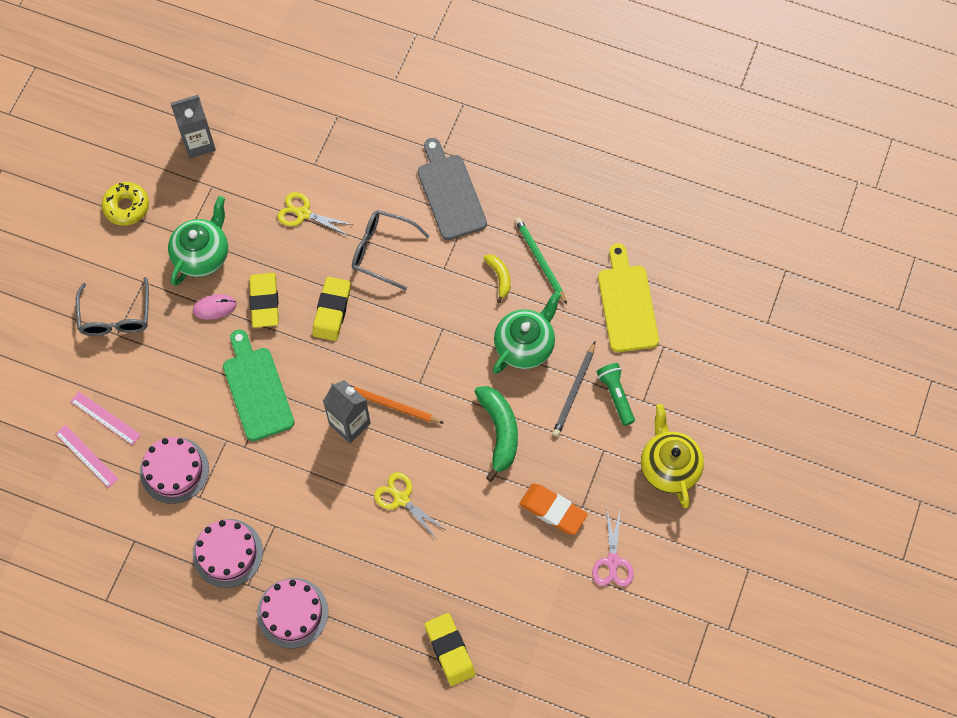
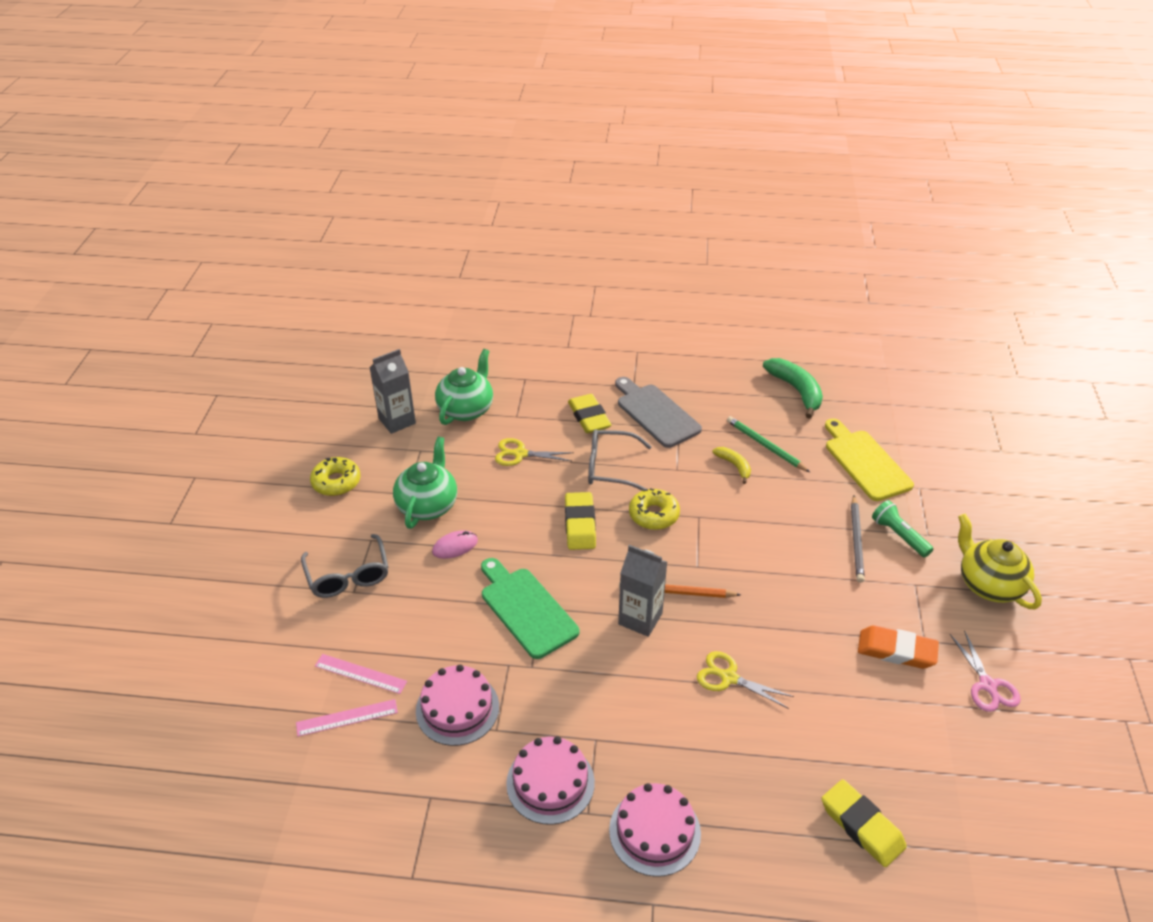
camera: 15 degrees left, 25 degrees down
pink ruler [55,425,118,488] -> pink ruler turned 45 degrees counterclockwise [296,699,398,737]
yellow eraser [249,273,279,328] -> yellow eraser moved to [568,394,611,433]
green banana [474,386,518,482] -> green banana moved to [763,358,823,419]
green teapot [493,291,561,374] -> green teapot moved to [435,349,493,425]
none -> yellow donut [629,488,680,530]

